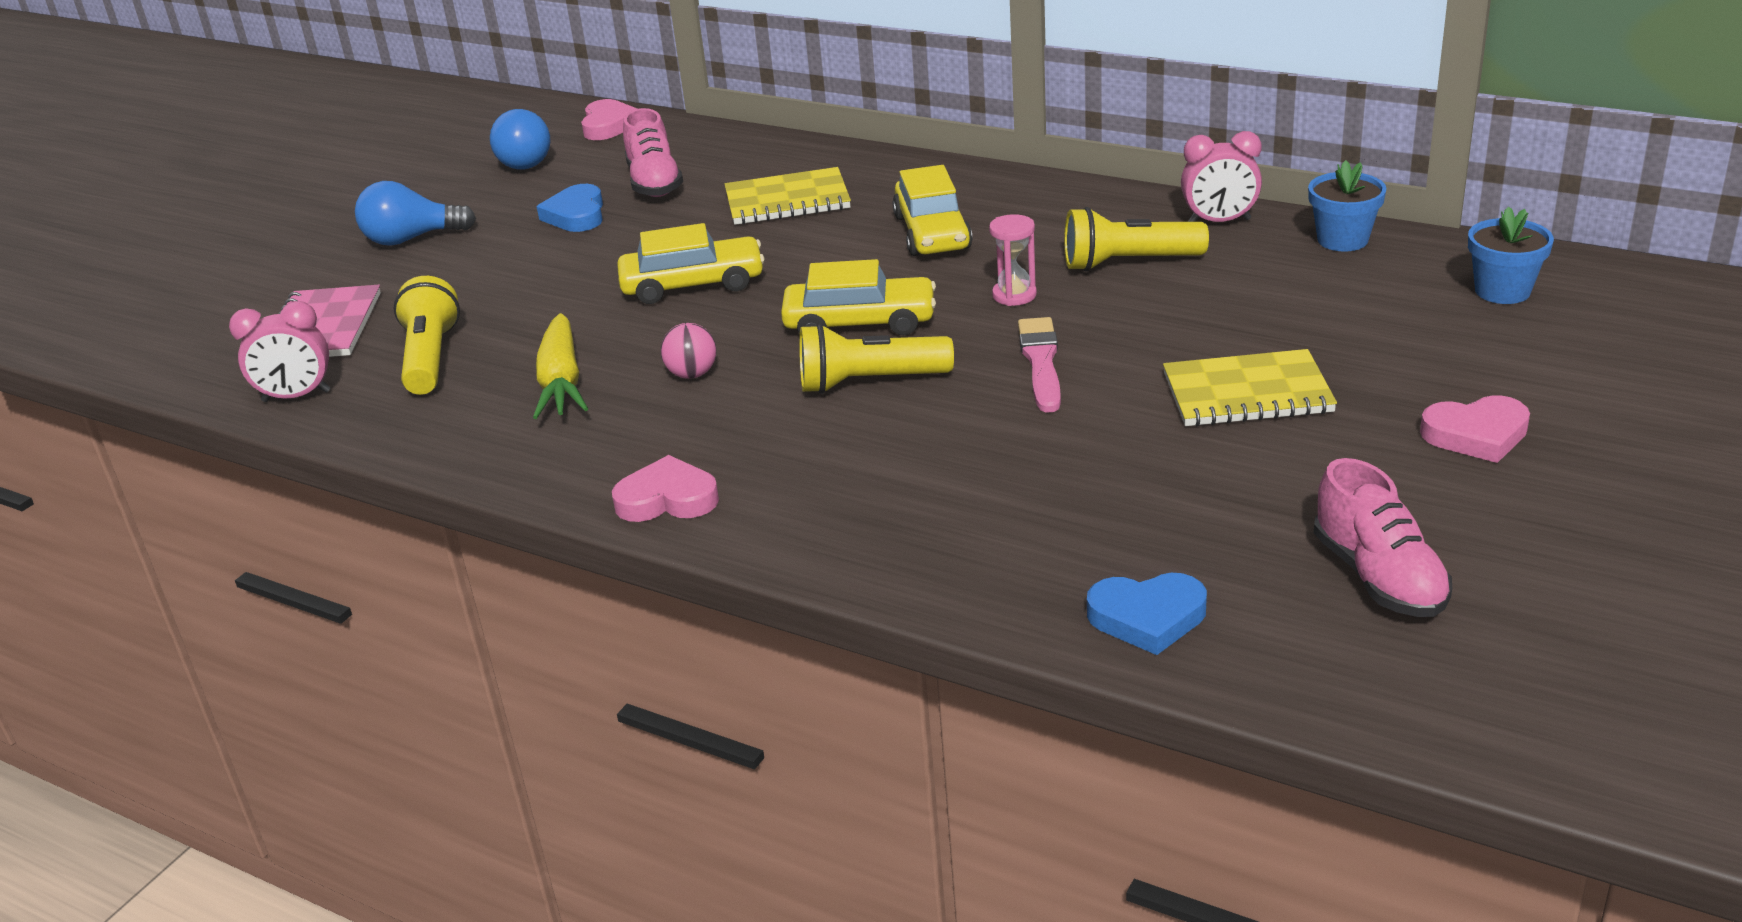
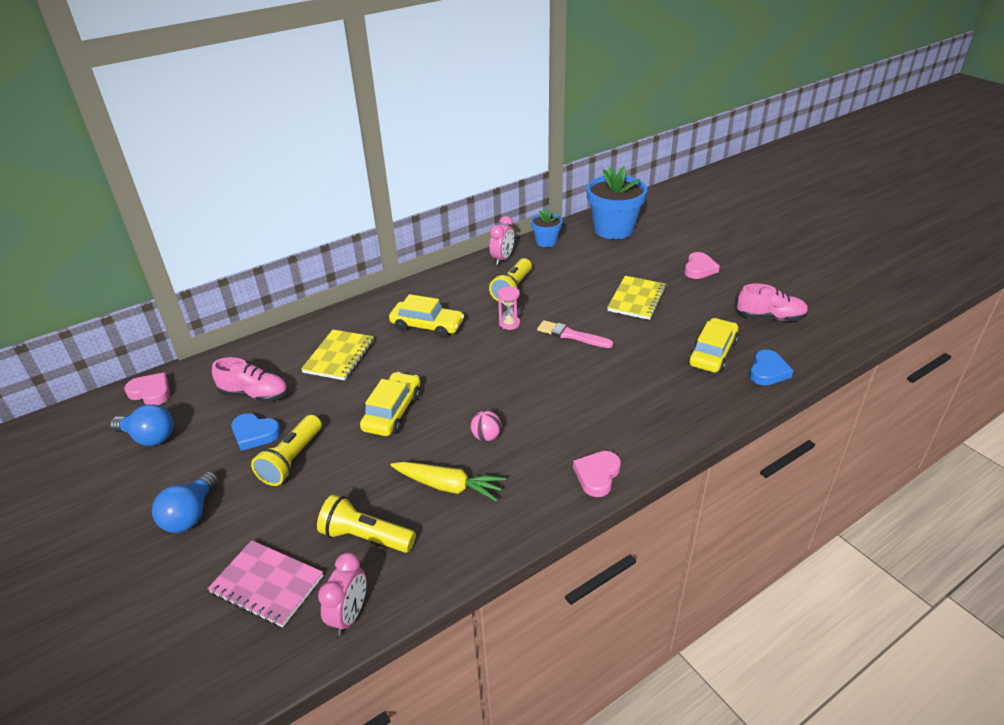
camera: 65 degrees left, 5 degrees up
yellow car [781,259,936,335] -> yellow car moved to [688,318,738,373]
yellow flashlight [799,323,954,394] -> yellow flashlight moved to [251,415,322,486]
blue flower pot [1468,206,1554,304] -> blue flower pot [586,166,647,239], size x1.90

